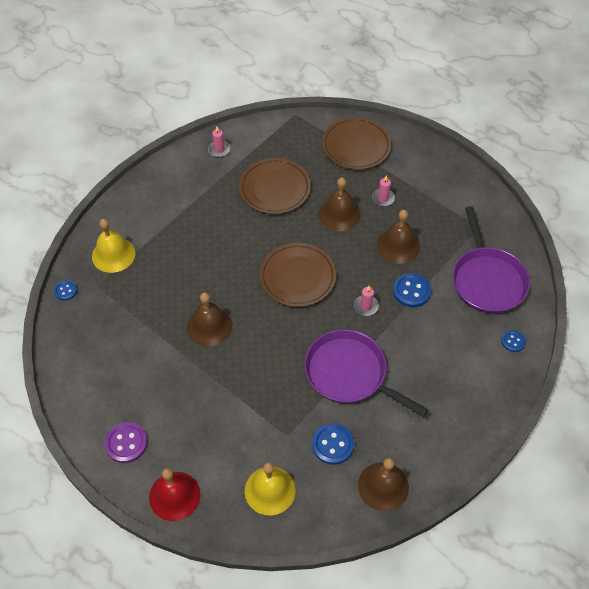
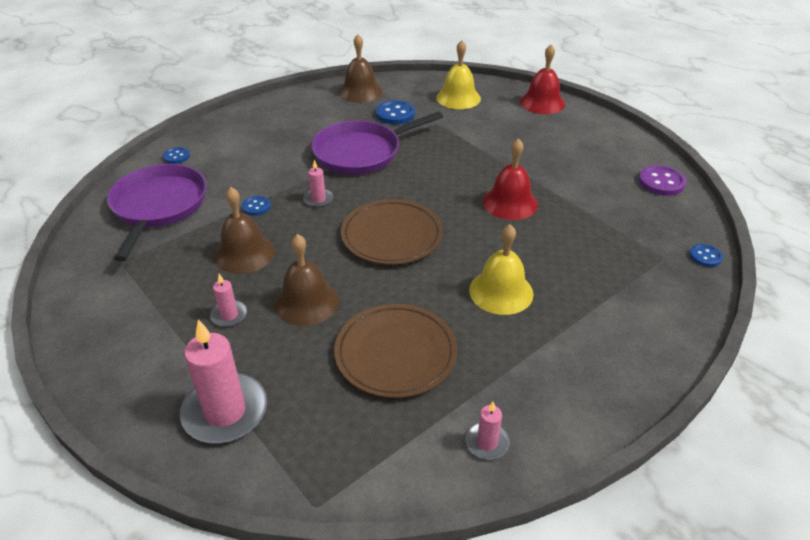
camera: 170 degrees left, 15 degrees down
yellow bell [92,219,135,273] -> yellow bell moved to [469,224,534,315]
purple button [105,422,147,463] -> purple button moved to [638,165,686,196]
brown bell [187,292,232,347] -> red bell [483,138,538,220]
purple pan [305,329,428,417] -> purple pan turned 105 degrees clockwise [311,112,443,175]
brown plate [322,117,391,170] -> pink candle [180,319,267,443]
blue button [393,273,431,307] -> blue button [242,196,271,216], size x0.60

